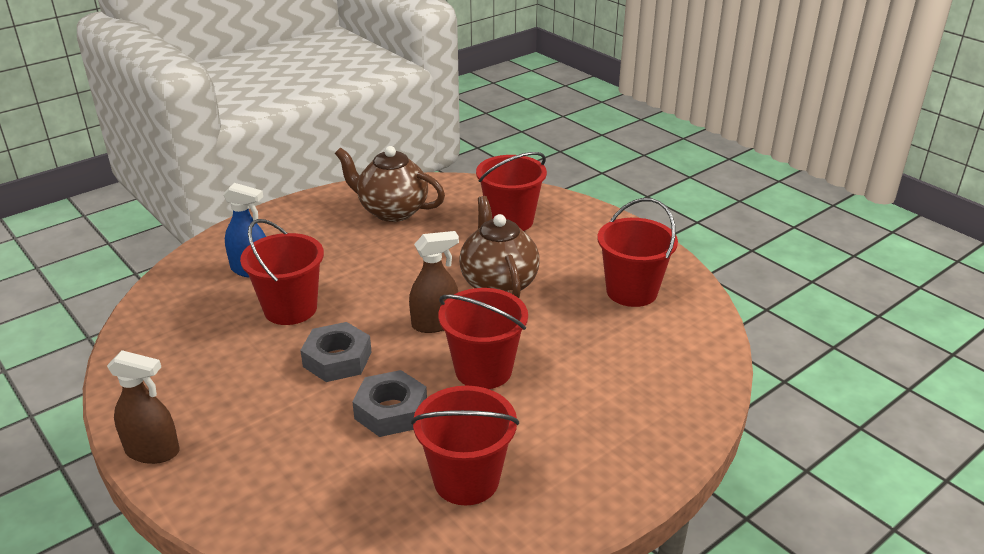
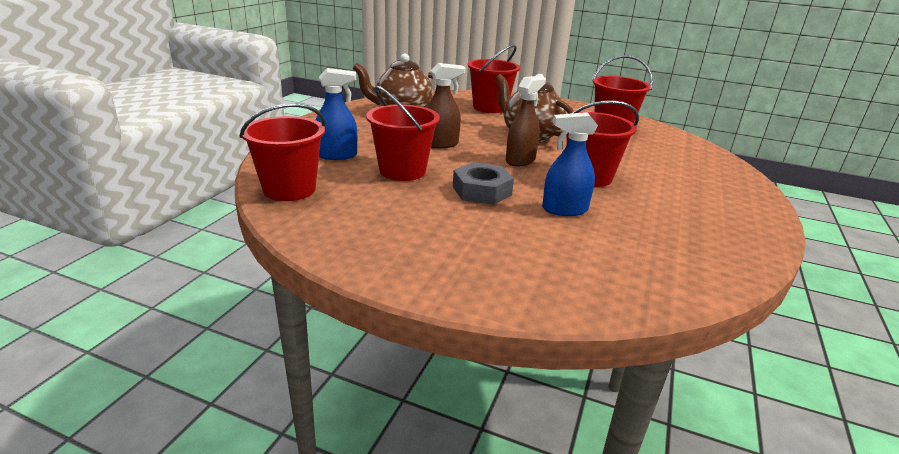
camera: 30 degrees left, 5 degrees down
brown spray bottle [107,350,179,464] -> brown spray bottle moved to [426,63,465,148]
grey nut [352,370,427,437] -> blue spray bottle [542,112,598,216]
red bucket [411,386,519,505] -> red bucket moved to [240,103,325,201]

